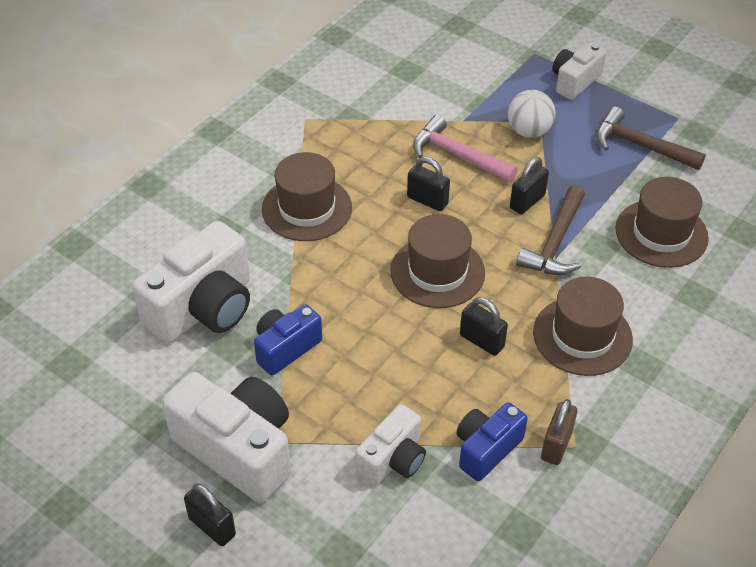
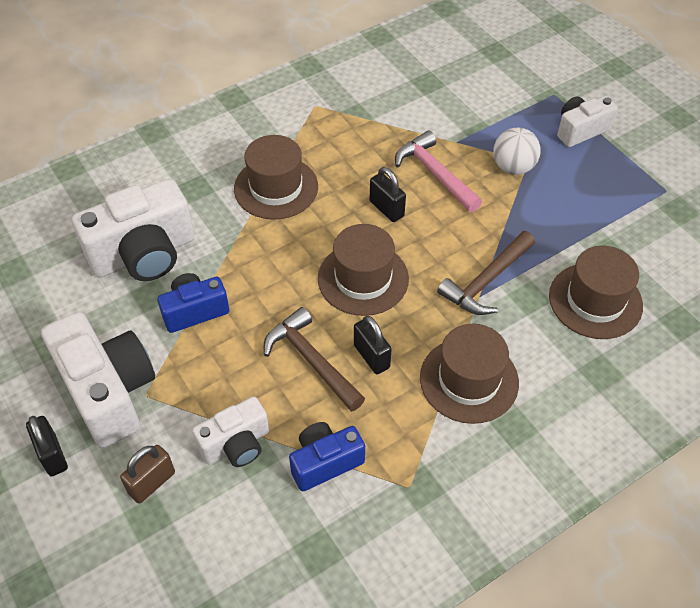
camera: 20 degrees right, 5 degrees up
black padlock [510,157,549,214] -> none
brown padlock [541,399,577,465] -> brown padlock moved to [120,445,175,503]
brown hammer [596,107,706,170] -> brown hammer moved to [264,307,365,412]

